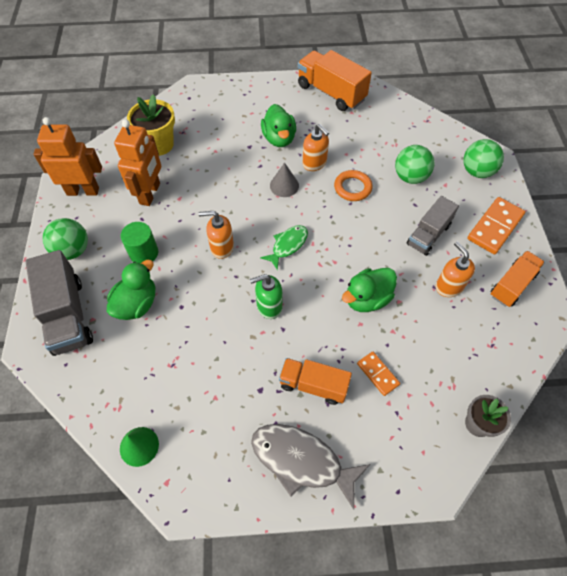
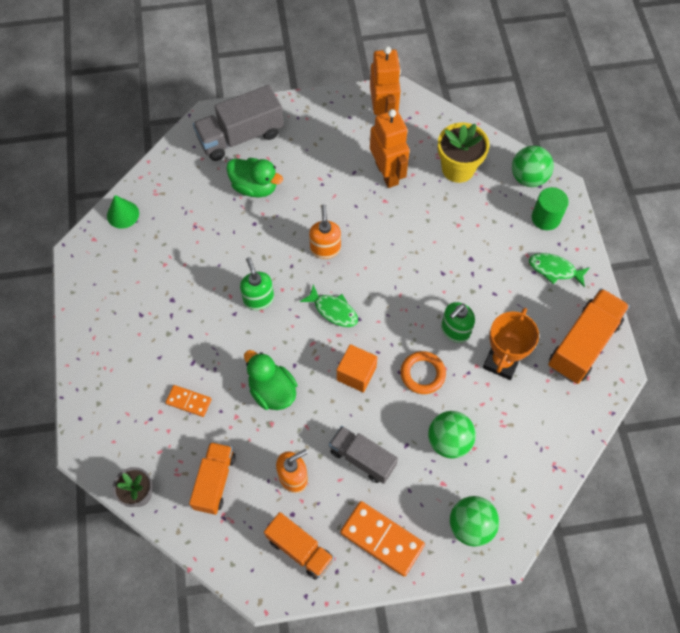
camera: 85 degrees right, 5 degrees up
green ball [43,218,88,260] -> green ball moved to [512,146,554,187]
orange robot [114,120,161,206] -> orange robot turned 120 degrees counterclockwise [370,109,410,188]
green cylinder [121,222,158,263] -> green cylinder moved to [532,187,569,230]
grey fish [251,424,370,510] -> none
green duck [261,104,296,147] -> none
grey cone [270,163,299,197] -> none
orange truck [279,358,352,405] -> orange truck moved to [189,442,236,515]
orange soap dispenser [303,124,329,171] -> green soap dispenser [441,302,475,343]
orange domino [357,351,400,396] -> orange domino turned 60 degrees clockwise [165,385,212,417]
none -> orange cube [337,344,377,393]
none -> orange trophy [483,308,539,380]
none -> green fish [529,253,589,287]

